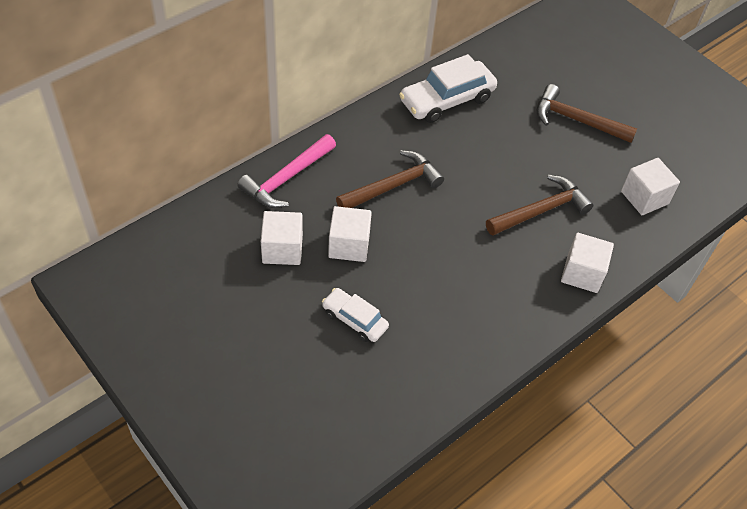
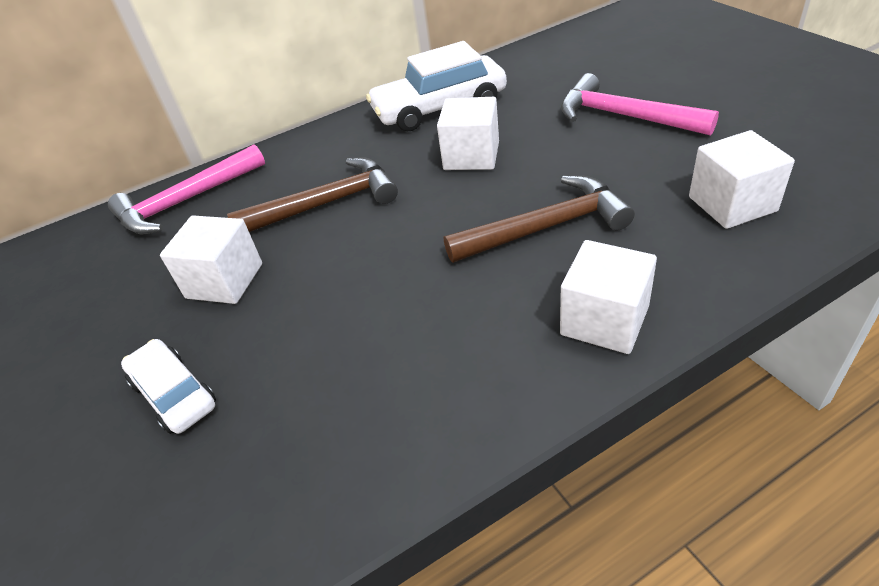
camera: 20 degrees right, 10 degrees down
white cube [261,211,303,265] -> white cube moved to [437,97,499,170]
brown hammer [537,84,637,143] -> pink hammer [561,73,719,136]

